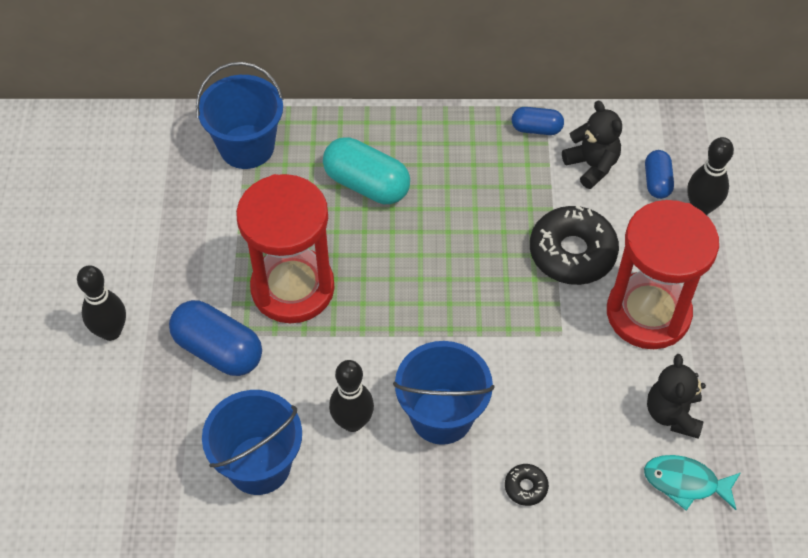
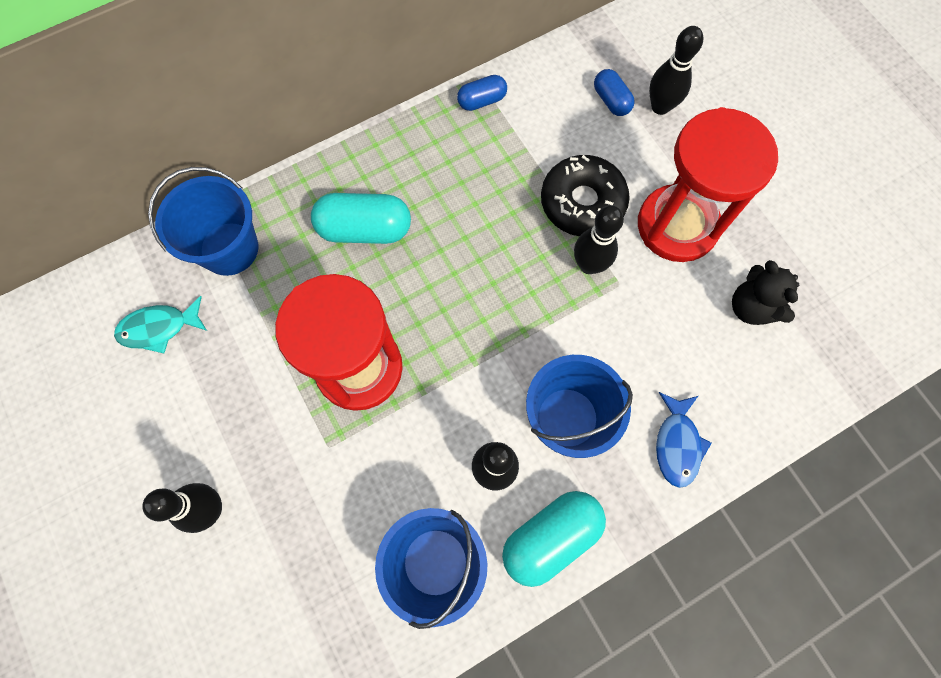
camera: 30 degrees left, 15 degrees up
blue capsule [169,300,262,376] -> none
black donut [505,464,549,506] -> blue fish [656,392,712,488]
black teddy bear [562,100,622,189] -> none
turquoise fish [644,455,740,511] -> turquoise fish moved to [114,296,207,353]
none -> turquoise capsule [502,491,606,587]
none -> black bowling pin [574,205,624,274]

